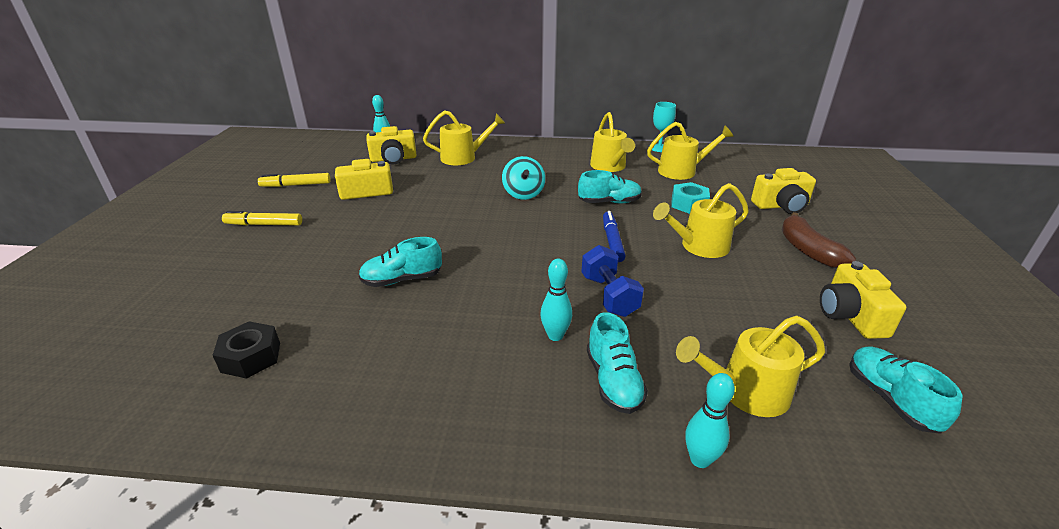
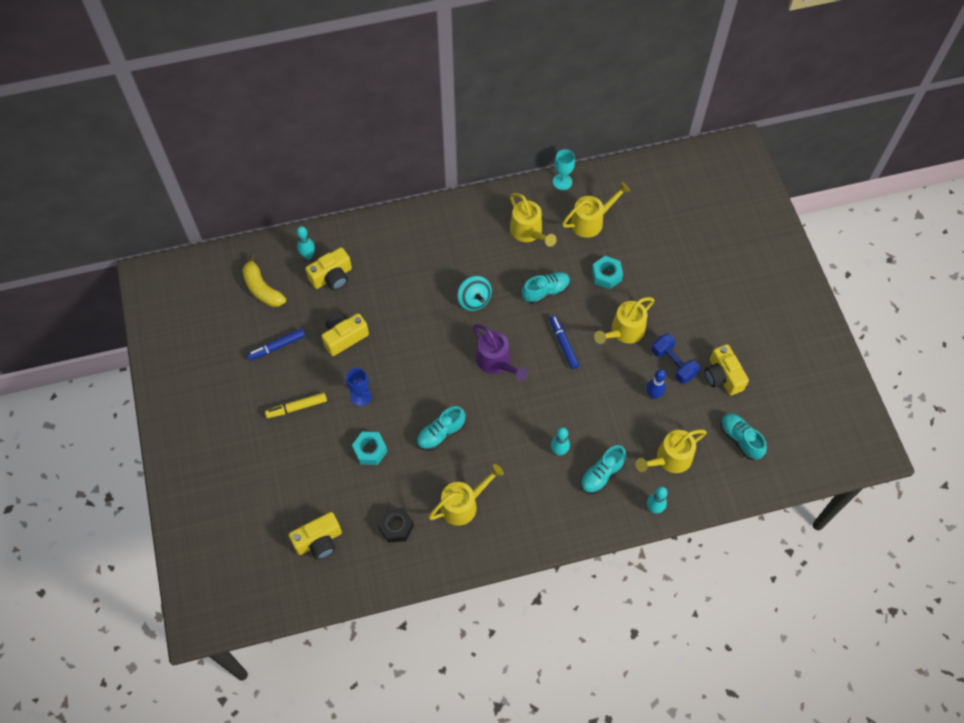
camera: 20 degrees left, 30 degrees up
yellow marker [258,173,331,187] -> blue marker [247,328,305,361]
yellow watering can [423,110,505,165] -> yellow watering can moved to [428,464,504,526]
blue dumbbell [582,245,644,317] -> blue dumbbell moved to [652,334,700,384]
turquoise shoe [587,312,648,414] -> turquoise shoe turned 75 degrees clockwise [580,445,626,494]
yellow camera [751,168,816,214] -> yellow camera moved to [289,512,342,560]
brown banana [782,212,856,268] -> none
none -> yellow banana [242,255,286,307]
none -> blue goblet [346,368,372,406]
none -> turquoise nut [352,432,387,465]
none -> purple watering can [473,324,528,381]
none -> blue bowling pin [647,369,666,399]

